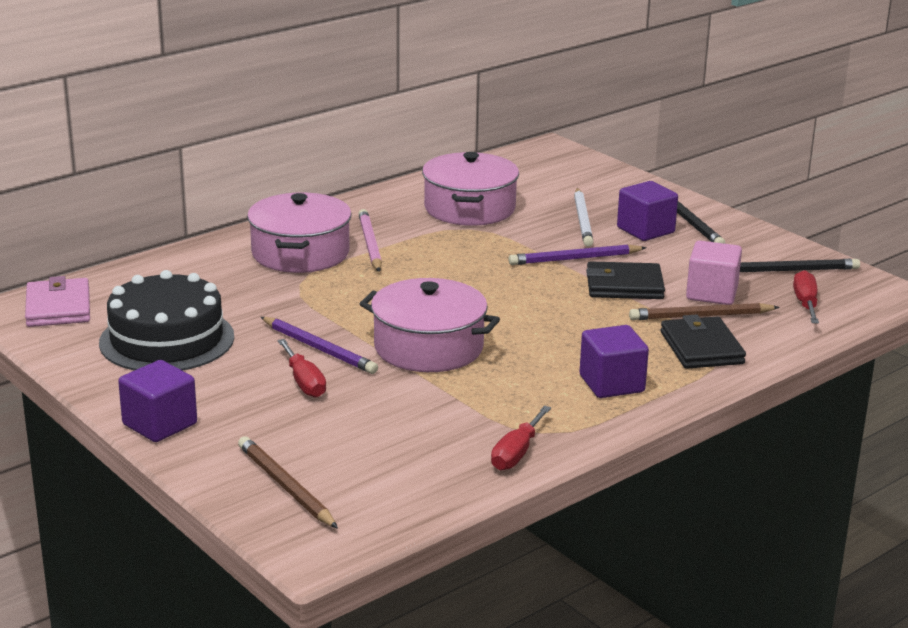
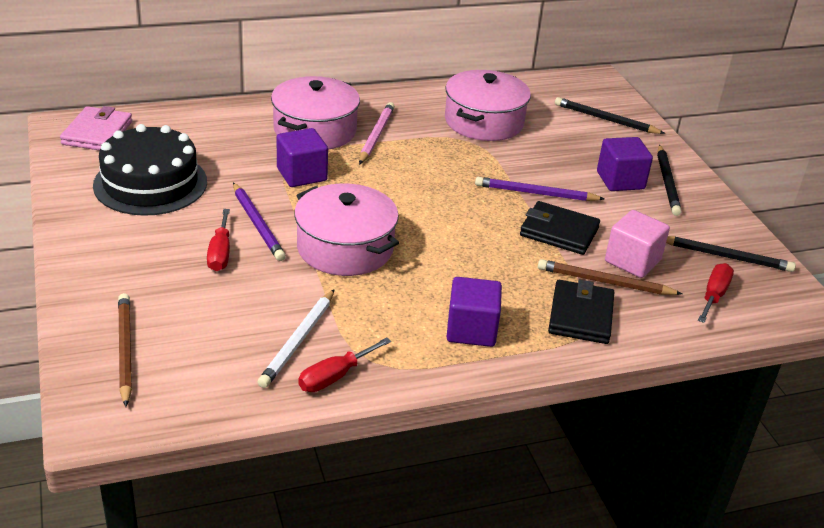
camera: 20 degrees right, 10 degrees up
purple cube [118,360,197,442] -> purple cube moved to [277,128,328,187]
white pencil [574,188,593,247] -> white pencil moved to [257,289,335,388]
none -> black pencil [555,97,665,134]

